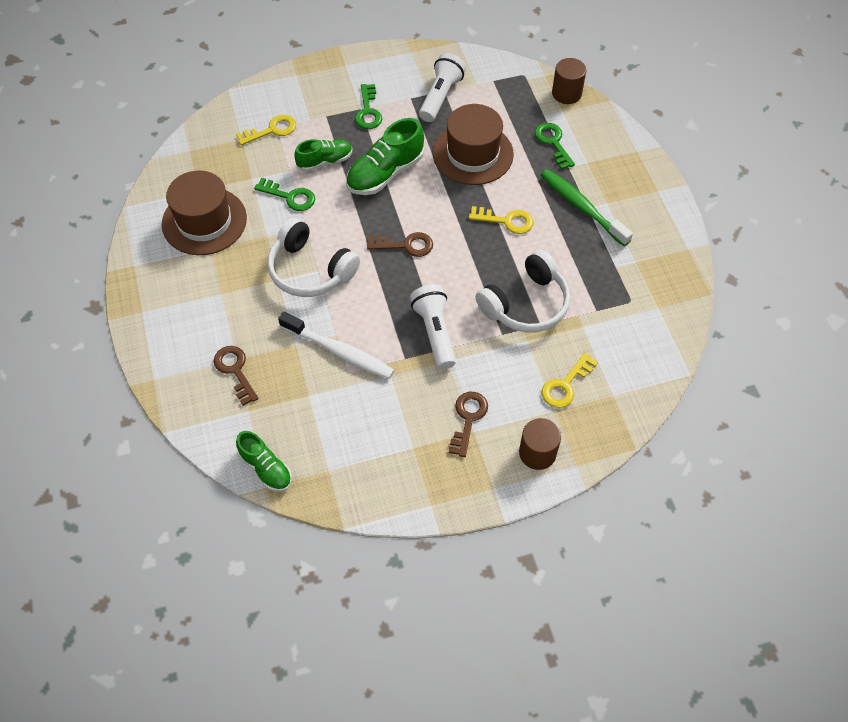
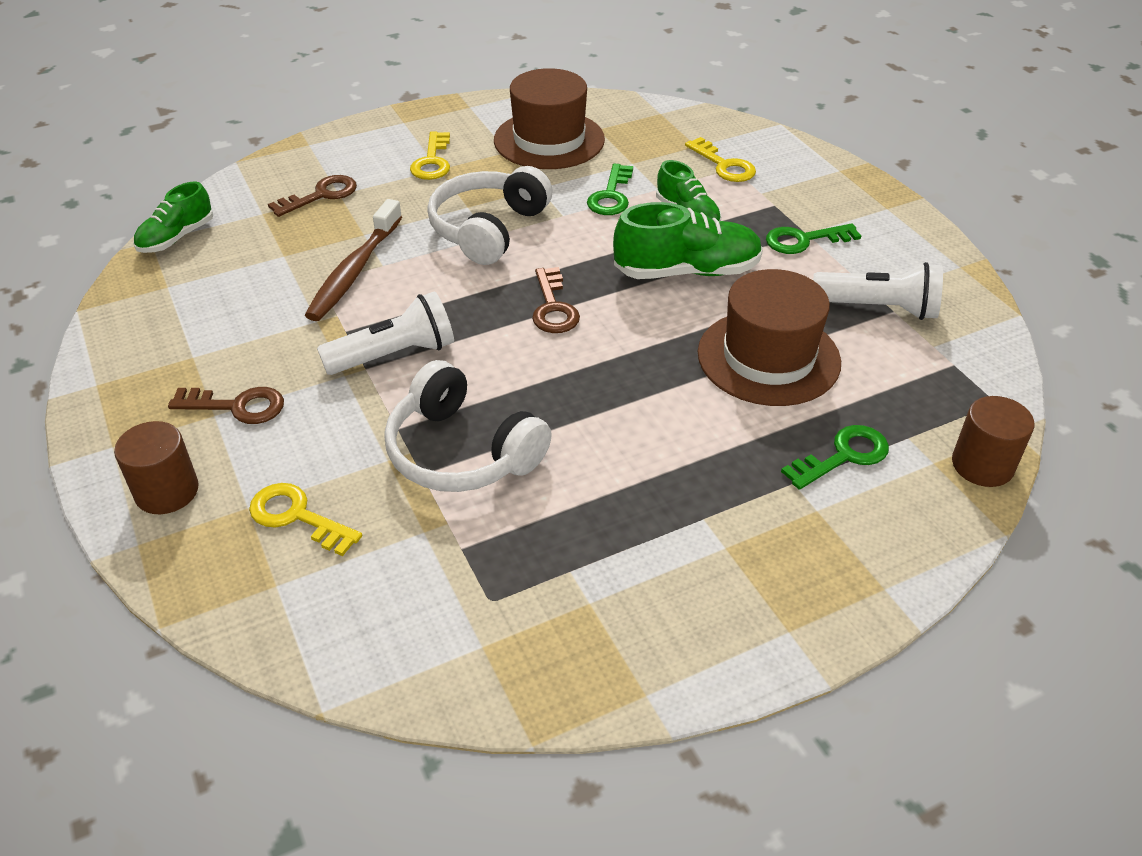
camera: 80 degrees right, 15 degrees down
white toothbrush [278,312,394,379] -> brown toothbrush [305,199,402,321]
green shoe [346,118,424,195] -> green shoe turned 135 degrees clockwise [613,202,763,279]
yellow key [469,206,534,234] -> yellow key moved to [410,132,450,180]
green toothbrush [541,169,633,246] -> none

